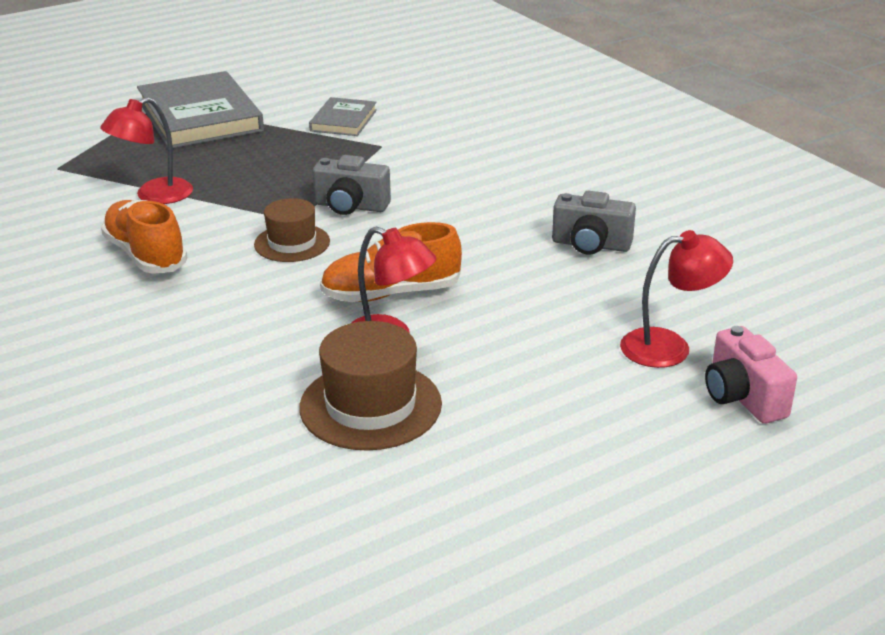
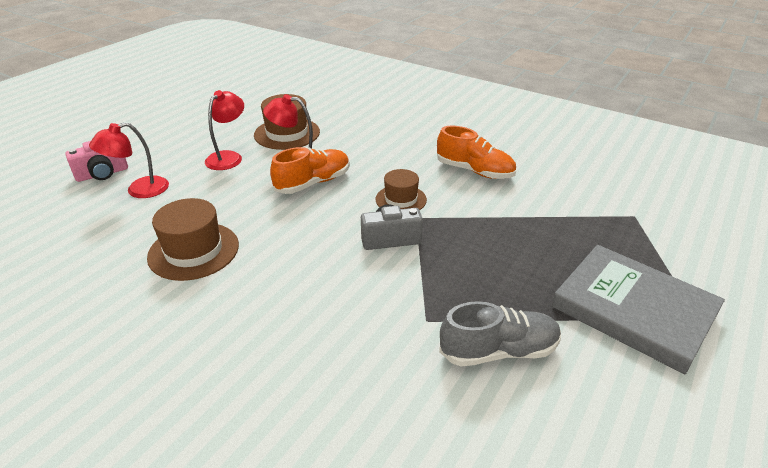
camera: 155 degrees right, 5 degrees up
red lamp [100,97,193,204] -> red lamp moved to [205,90,244,170]
grey book [309,97,377,136] -> grey shoe [439,301,561,367]
grey camera [552,191,636,255] -> brown hat [147,198,239,281]
pink camera [705,326,797,424] -> pink camera turned 105 degrees clockwise [66,141,128,182]

